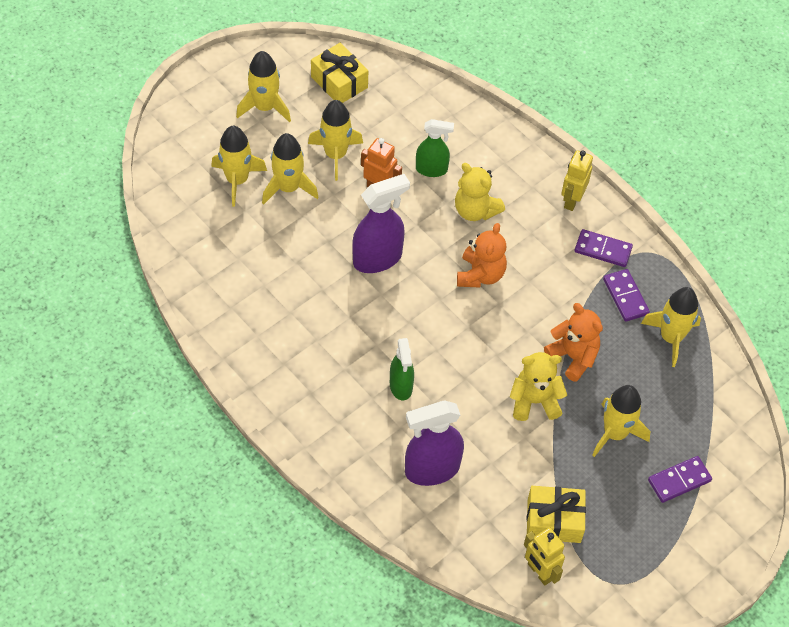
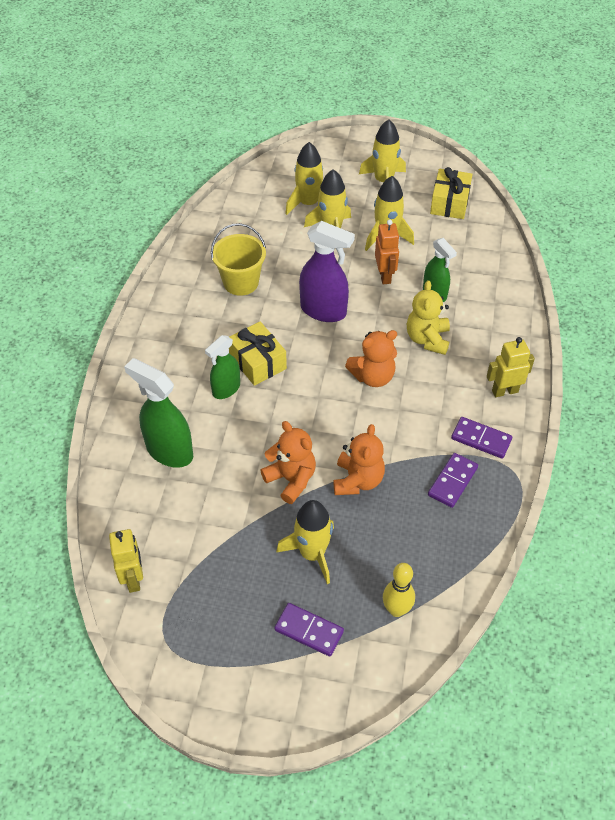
camera: 55 degrees right, 5 degrees down
purple spray bottle [405,400,464,486] -> green spray bottle [124,358,193,468]
yellow teddy bear [510,352,567,421] -> orange teddy bear [260,421,316,504]
yellow robot [524,528,565,586] -> yellow robot turned 150 degrees clockwise [109,529,143,593]
yellow gift [527,486,586,543] -> yellow gift moved to [229,321,287,386]
purple domino [575,229,633,267] -> purple domino turned 45 degrees counterclockwise [451,417,512,459]
yellow rocket [641,287,701,367] -> none
none -> yellow bucket [211,223,266,296]
none -> yellow bowling pin [383,563,415,617]

